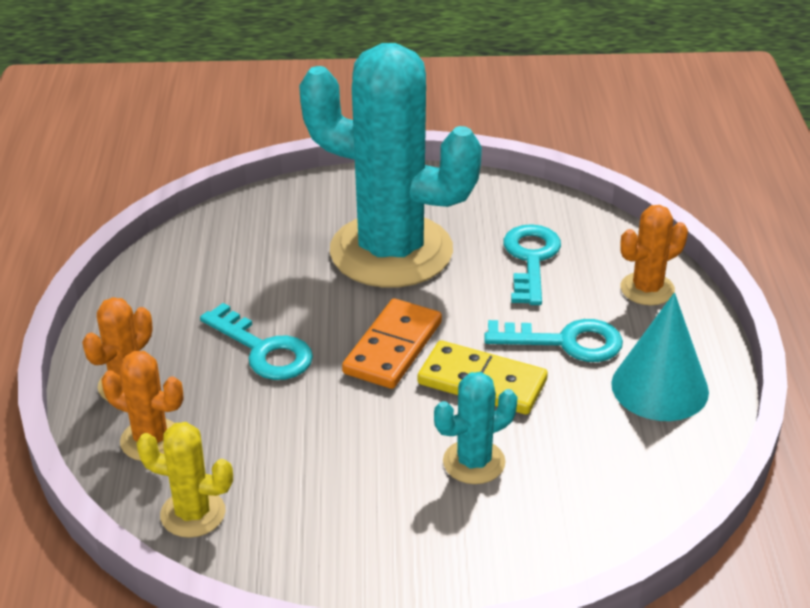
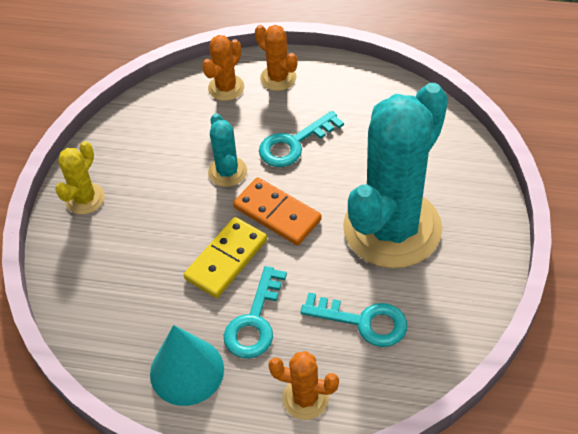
camera: 105 degrees right, 15 degrees up
yellow cactus [136,422,233,538] -> yellow cactus moved to [55,141,105,214]
turquoise cactus [434,372,517,484] -> turquoise cactus moved to [208,113,247,187]
orange cactus [620,205,688,305] -> orange cactus turned 60 degrees counterclockwise [268,351,339,420]

